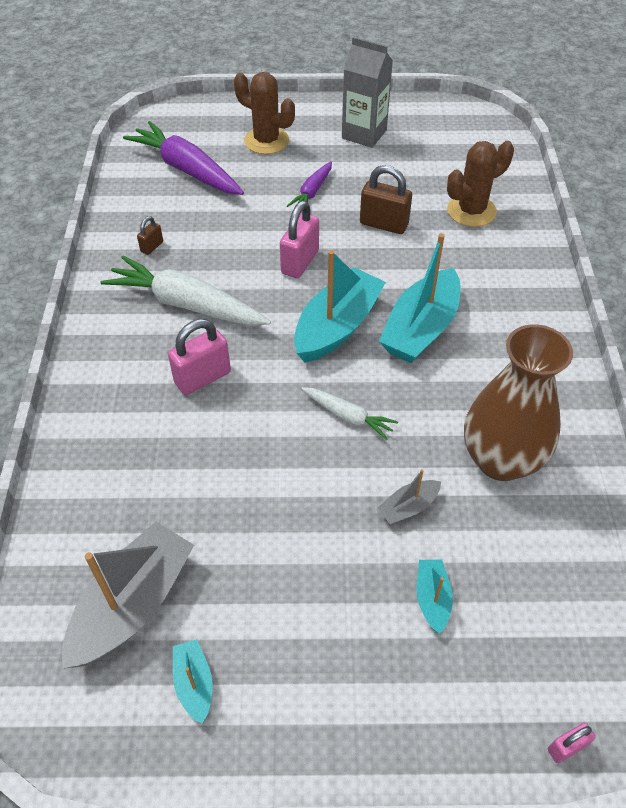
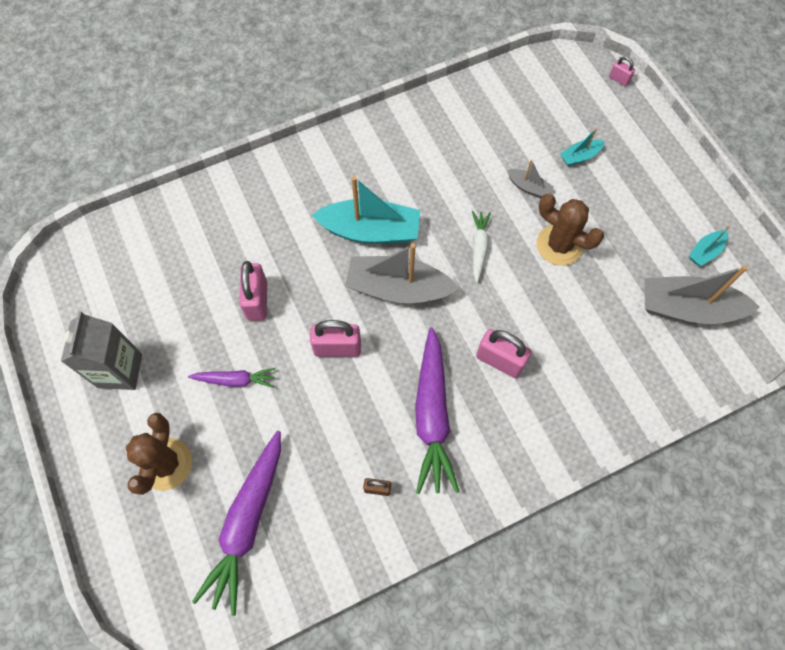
camera: 115 degrees left, 15 degrees up
white carrot [101,256,271,326] -> purple carrot [415,327,459,494]
turquoise boat [294,250,386,363] -> grey boat [345,243,459,304]
brown padlock [360,165,412,234] -> pink padlock [239,261,267,321]
brown cactus [447,141,514,227] -> brown cactus moved to [536,194,604,266]
brown vase [464,324,573,481] -> none

